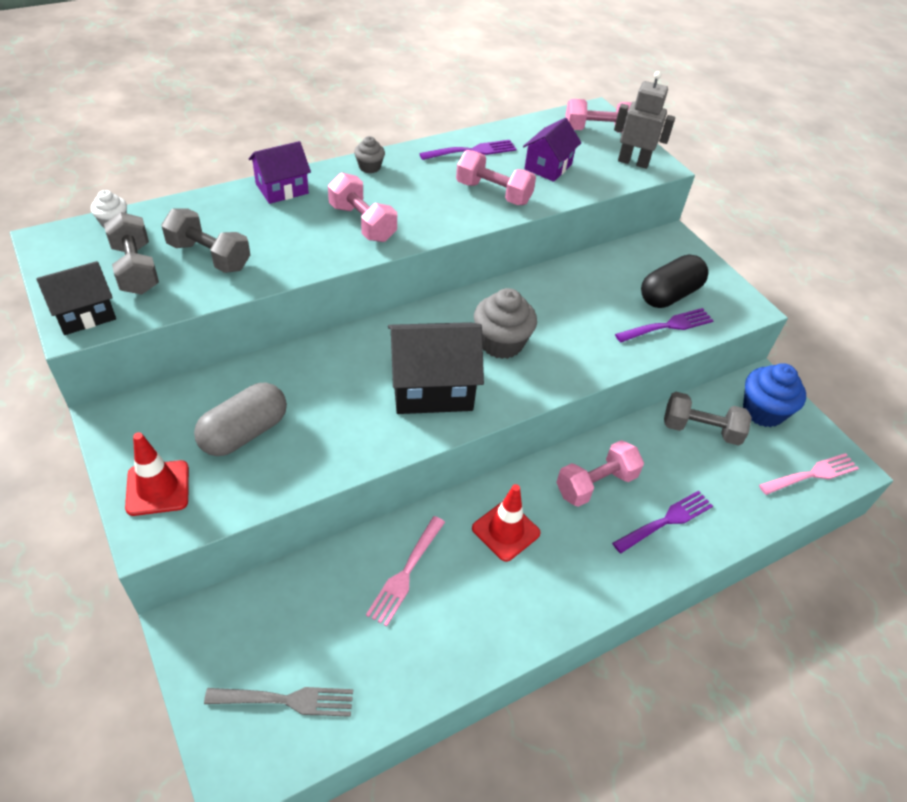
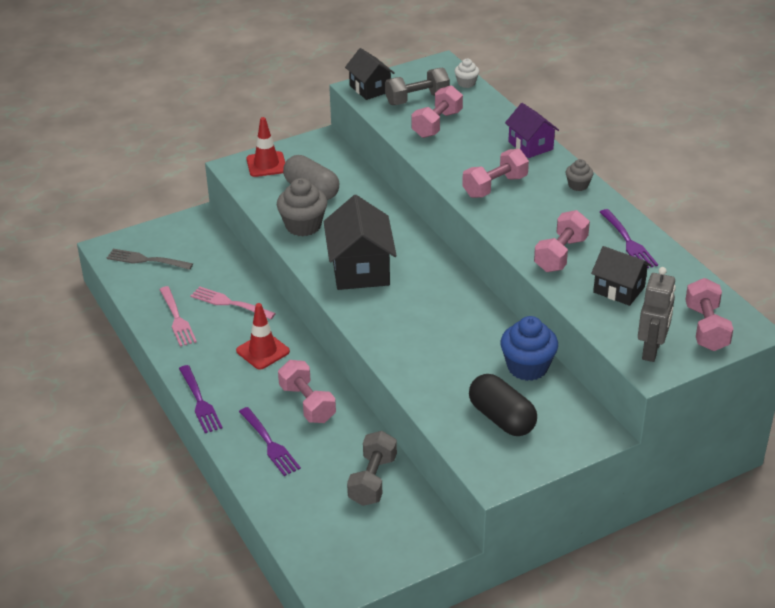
camera: 95 degrees right, 10 degrees down
grey dumbbell [161,209,250,273] -> pink dumbbell [412,85,463,138]
grey fork [204,687,353,717] -> grey fork turned 105 degrees clockwise [107,249,193,270]
grey cupcake [474,288,537,359] -> grey cupcake moved to [277,178,327,236]
purple house [523,118,581,182] -> black house [591,246,652,306]
purple fork [615,308,714,343] -> purple fork moved to [179,365,223,433]
blue cupcake [743,363,806,427] -> blue cupcake moved to [500,316,558,381]
pink fork [759,453,859,495] -> pink fork moved to [159,286,197,347]

